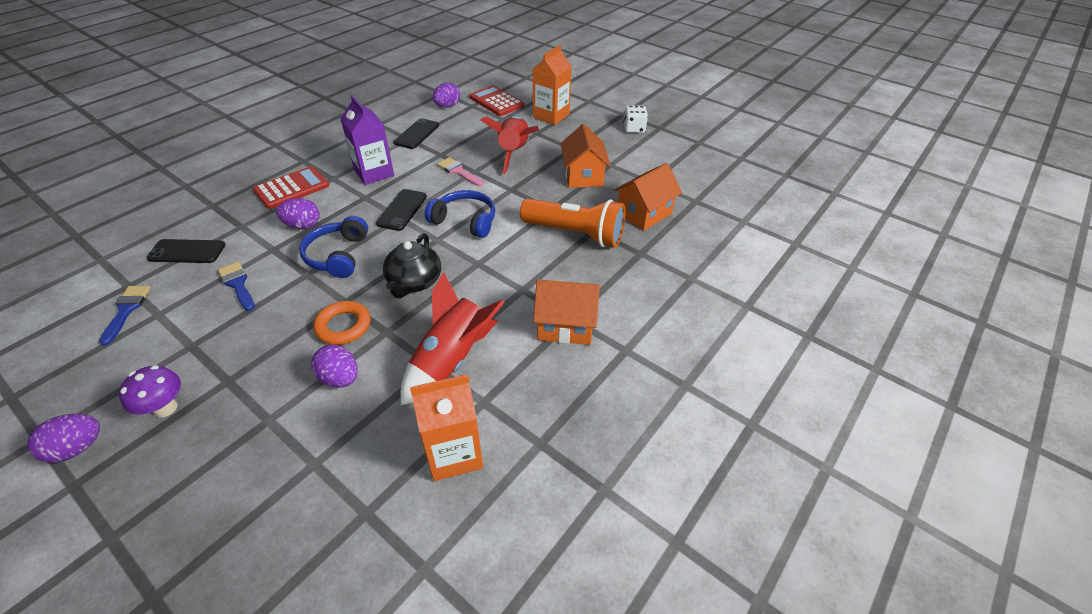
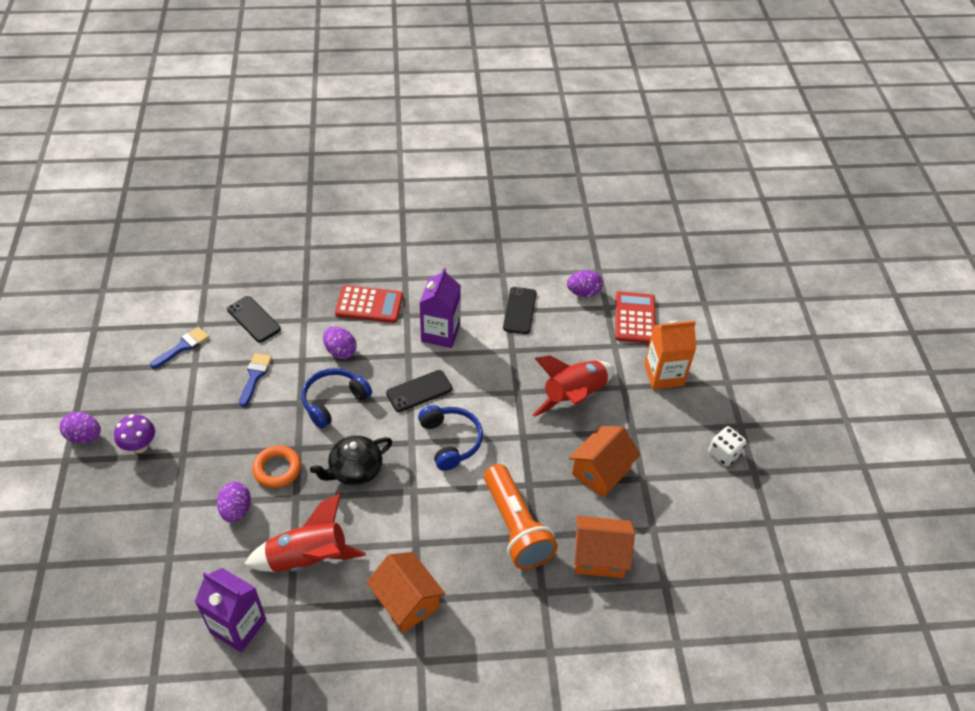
camera: 45 degrees right, 5 degrees up
black phone [393,118,439,149] -> black phone turned 60 degrees counterclockwise [503,287,537,334]
orange carton [410,374,483,481] -> purple carton [195,568,266,652]
pink brush [437,157,484,186] -> none

